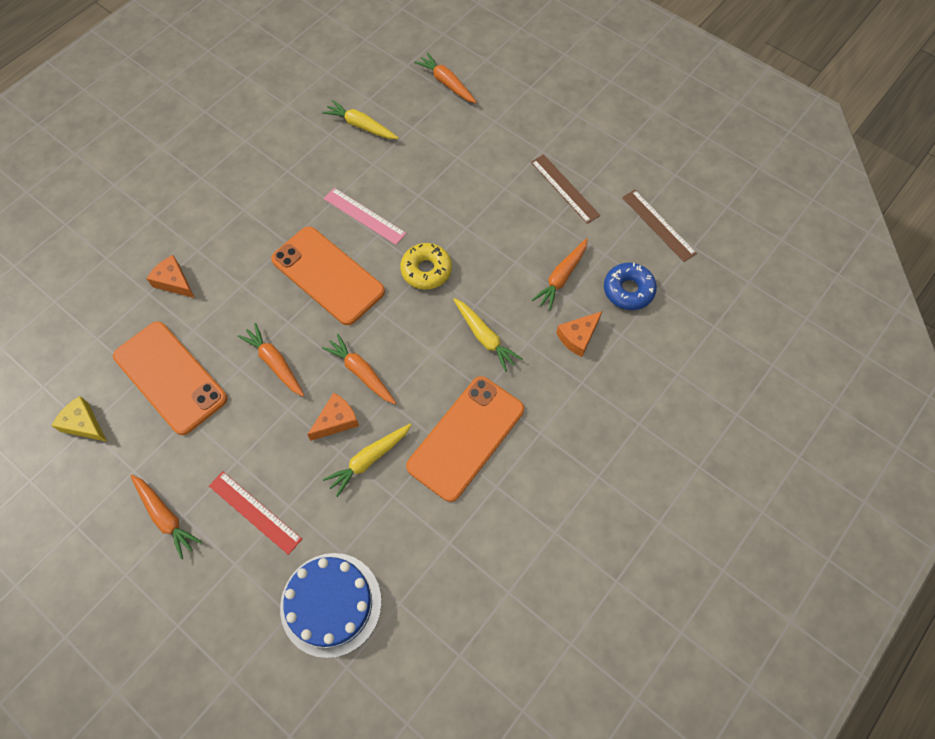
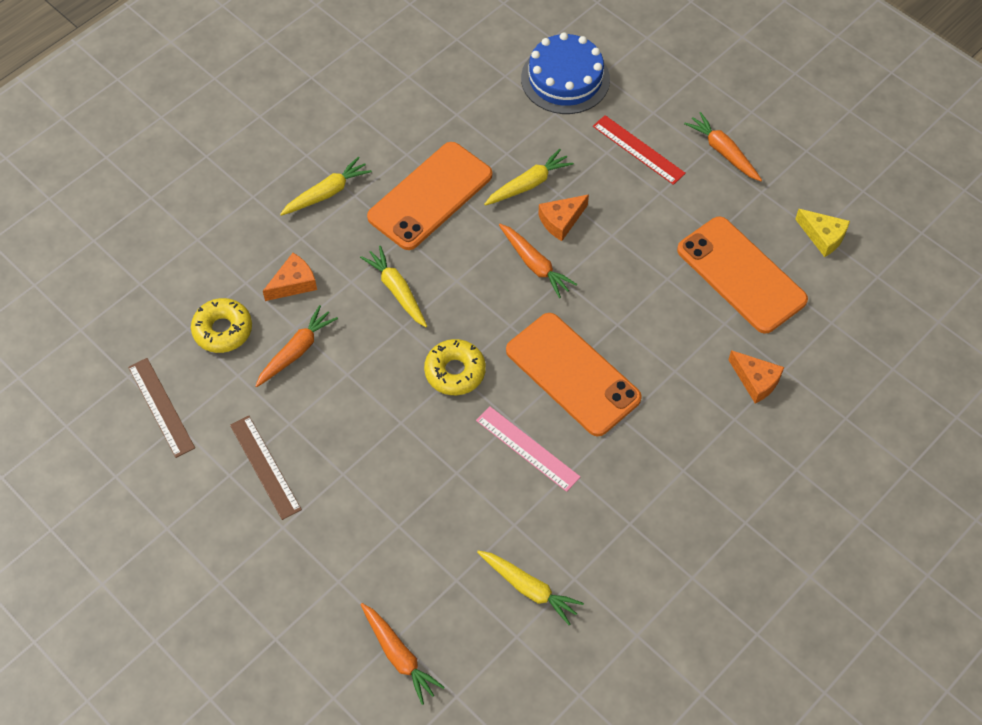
camera: 175 degrees left, 5 degrees down
orange carrot [238,323,304,397] -> none
blue donut [604,263,657,310] -> yellow donut [191,298,252,353]
none -> yellow carrot [280,157,372,216]

